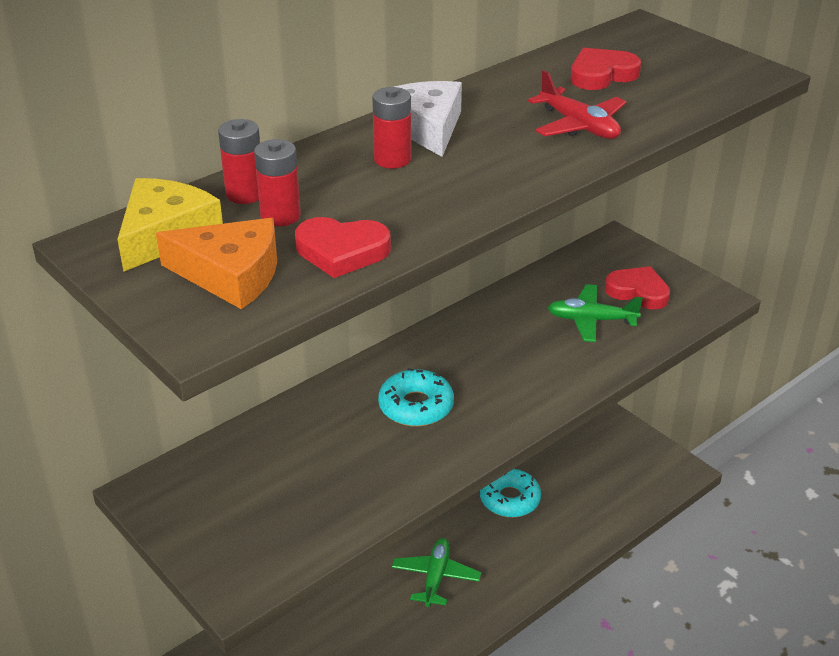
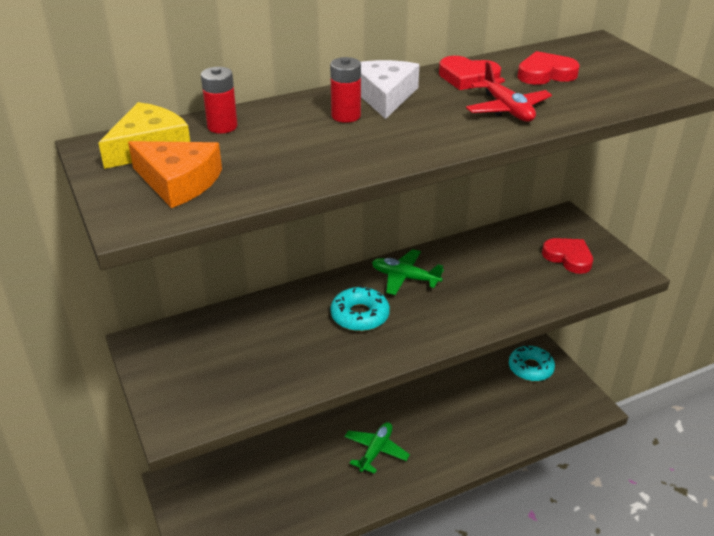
camera: 15 degrees right, 0 degrees up
red battery [254,139,301,226] -> none
red heart [295,217,391,278] -> red heart moved to [439,56,501,90]
turquoise donut [480,469,541,517] -> turquoise donut moved to [509,345,555,381]
green plane [548,284,643,342] -> green plane moved to [372,249,444,295]

